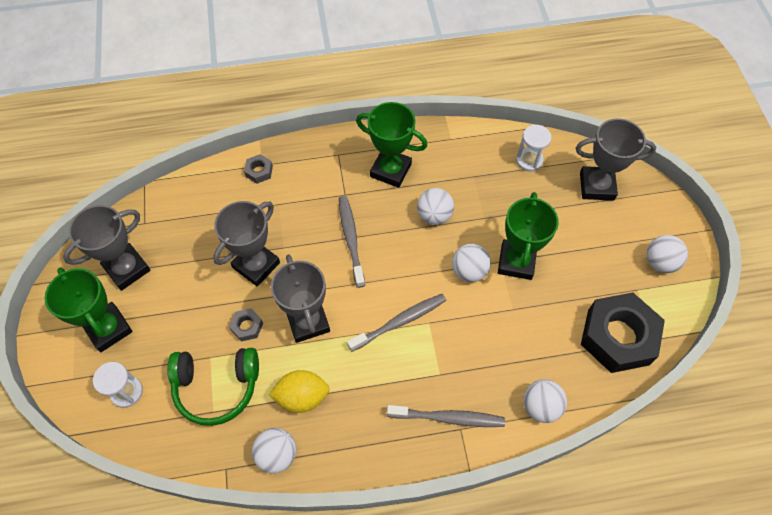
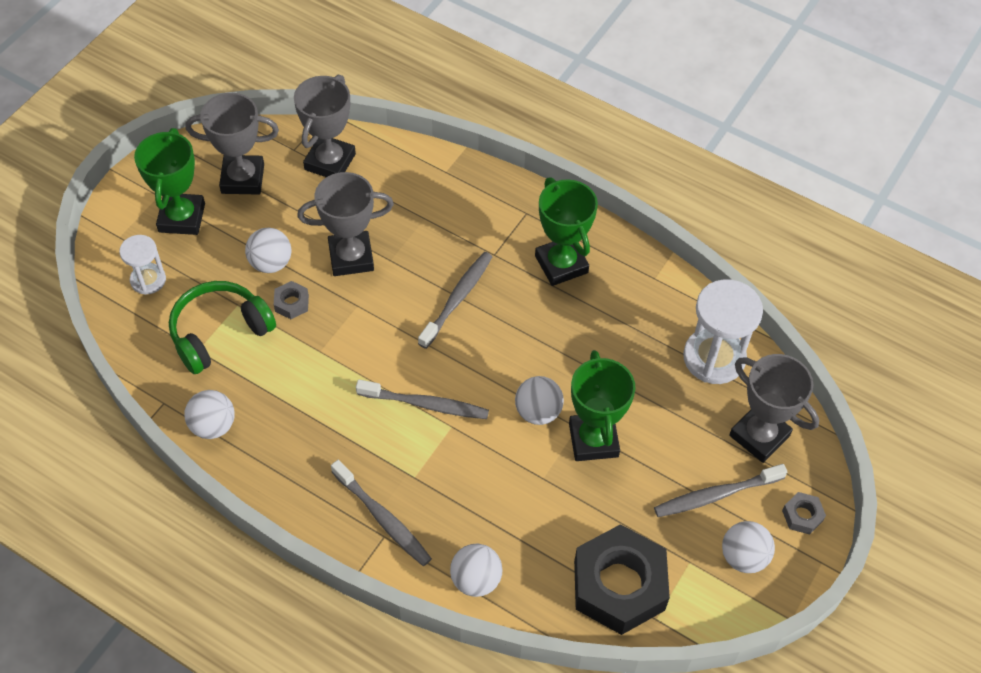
camera: 40 degrees right, 5 degrees down
green headphones [167,348,259,426] -> green headphones turned 105 degrees clockwise [169,281,276,374]
grey nut [244,154,273,184] -> grey nut moved to [782,492,826,535]
yellow lemon [269,370,330,413] -> none
grey trophy [271,254,330,343] -> grey trophy moved to [294,74,356,177]
white ball [417,188,454,225] -> white ball moved to [245,228,291,273]
green trophy [498,192,559,280] -> green trophy turned 60 degrees counterclockwise [569,350,636,461]
white hourglass [516,125,551,172] -> white hourglass [683,279,763,384], size x1.72
none -> grey toothbrush [654,464,787,517]

